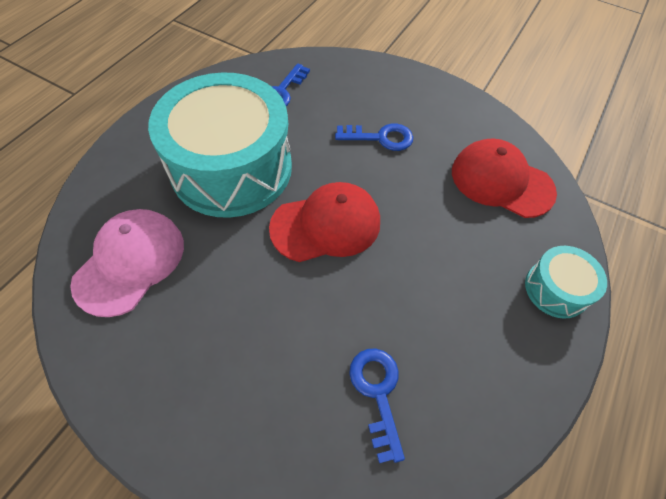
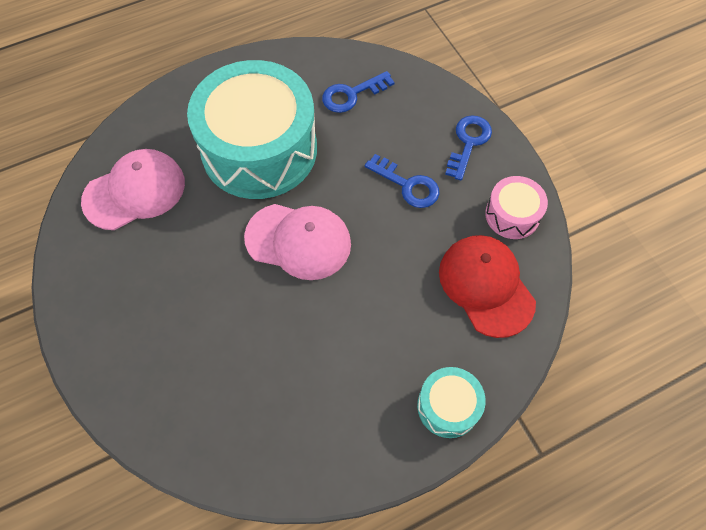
camera: 35 degrees right, 5 degrees up
red cap [269,182,380,262] -> pink cap [244,204,351,280]
blue key [349,348,405,463] -> blue key moved to [445,115,492,181]
none -> pink drum [485,176,548,239]

